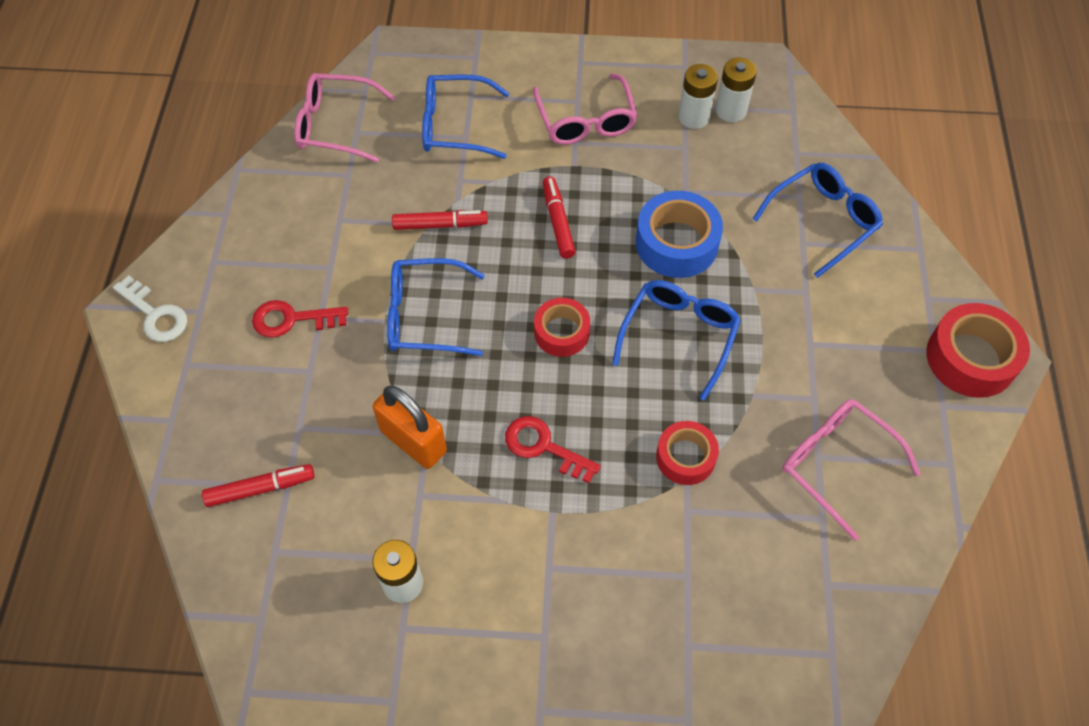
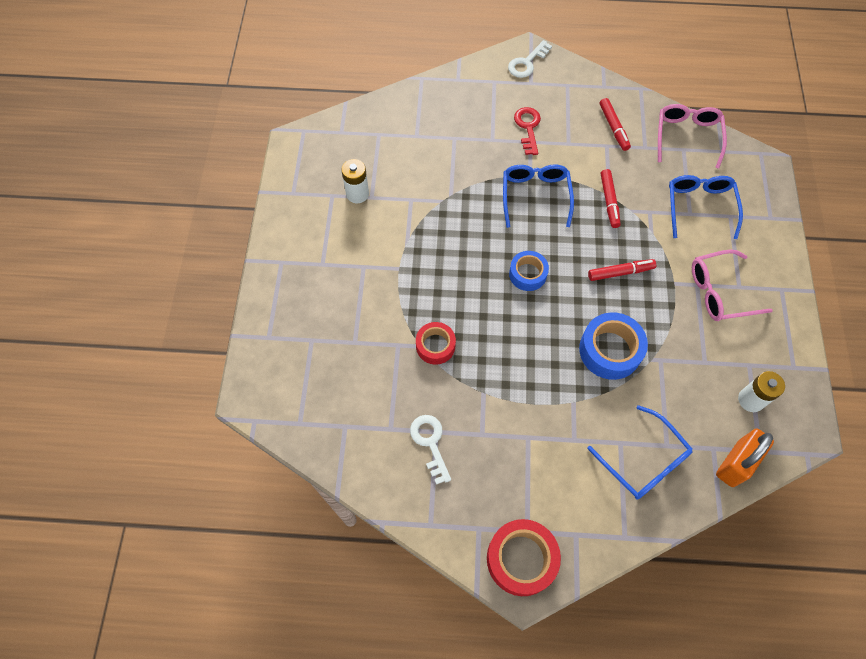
camera: 90 degrees right, 5 degrees up
red marker [202,464,314,507] -> red marker moved to [600,98,631,151]
orange padlock [373,385,447,469] -> orange padlock moved to [716,429,774,487]
red key [505,416,601,483] -> none
red tape [534,298,590,357] -> blue tape [509,251,549,291]
blue glasses [612,280,741,401] -> none
white battery [678,64,718,129] -> none
pink glasses [782,399,921,541] -> white key [410,415,451,485]

